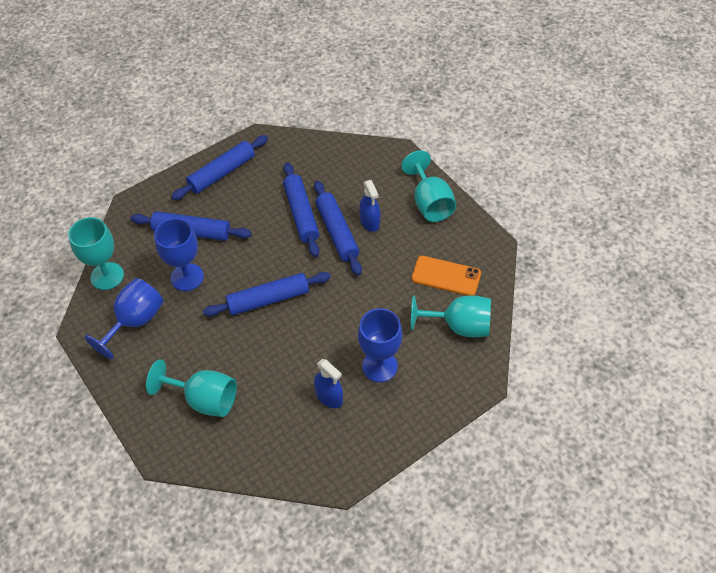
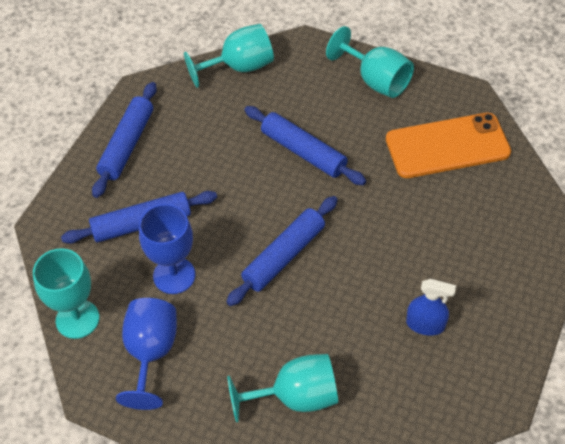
camera: 30 degrees left, 0 degrees up
blue rolling pin [283,162,319,257] -> none
blue goblet [358,308,402,382] -> none
blue spray bottle [359,180,380,232] -> none
orange phone [411,256,481,296] -> orange phone [386,113,511,178], size x1.52
turquoise goblet [411,295,491,337] -> turquoise goblet moved to [184,24,274,88]

